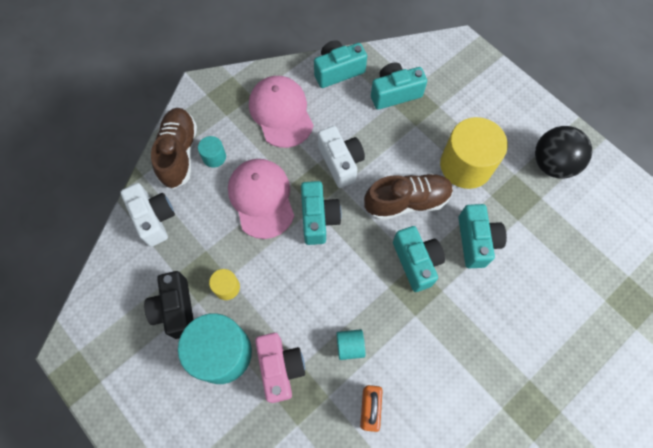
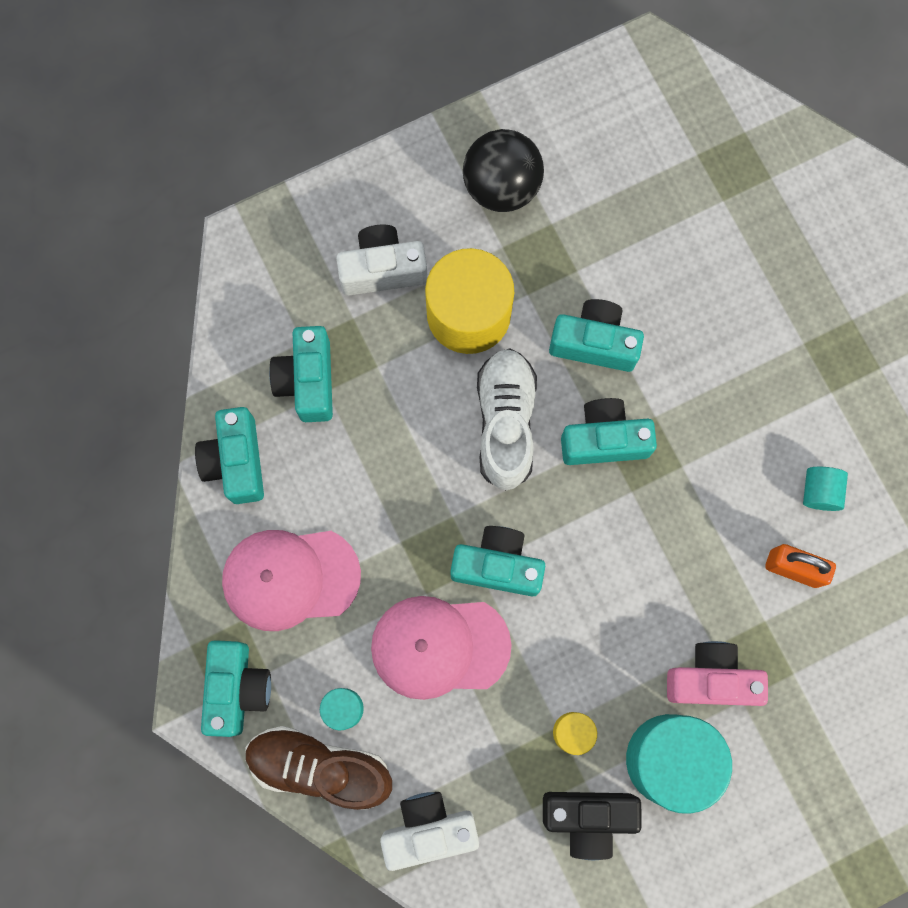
camera: 75 degrees left, 10 degrees up
white camera [318,126,365,188] -> white camera moved to [336,225,428,295]
turquoise cylinder [336,329,365,360] -> turquoise cylinder moved to [803,467,848,511]
brown shoe [364,173,453,221] -> white shoe [477,348,537,490]
none -> turquoise camera [201,640,271,737]

